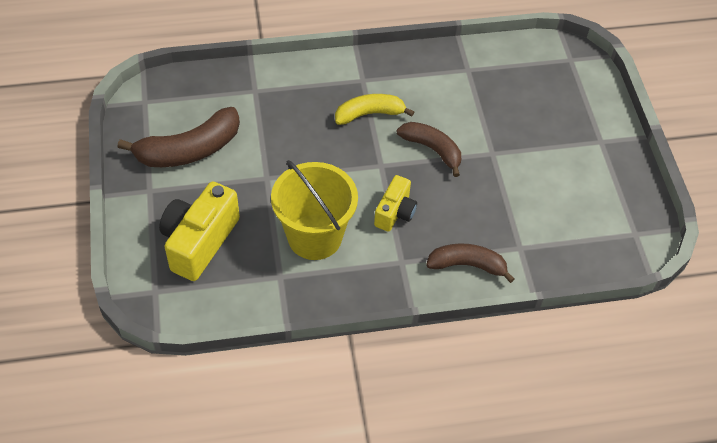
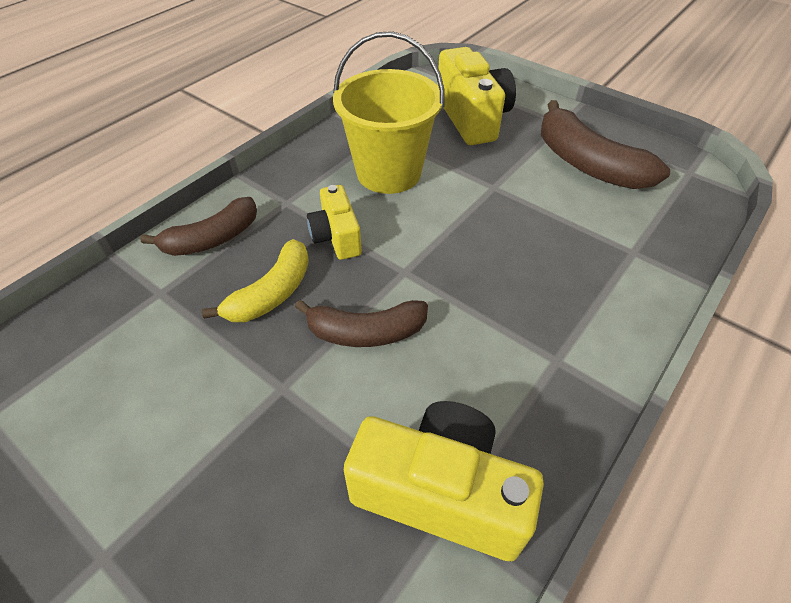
camera: 140 degrees right, 5 degrees down
brown banana [118,107,240,167] -> brown banana turned 60 degrees counterclockwise [541,100,670,189]
yellow banana [335,94,414,125] -> yellow banana moved to [202,239,309,322]
none -> yellow camera [344,401,544,561]

